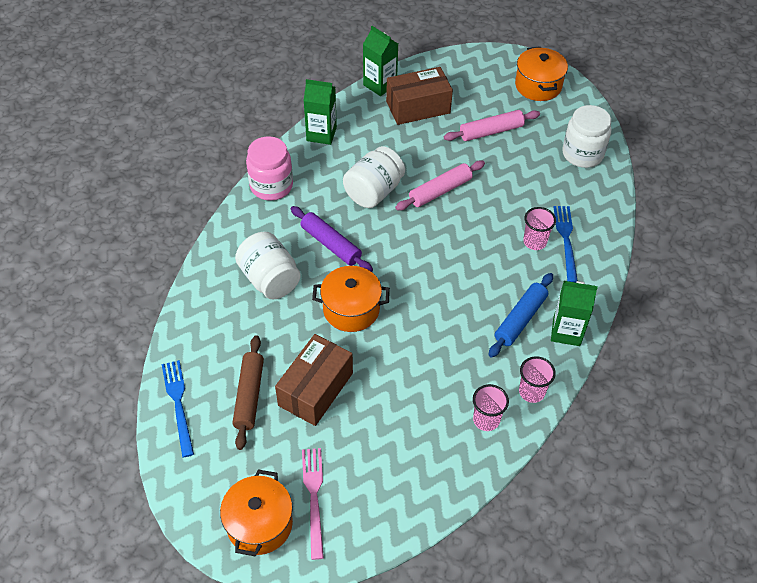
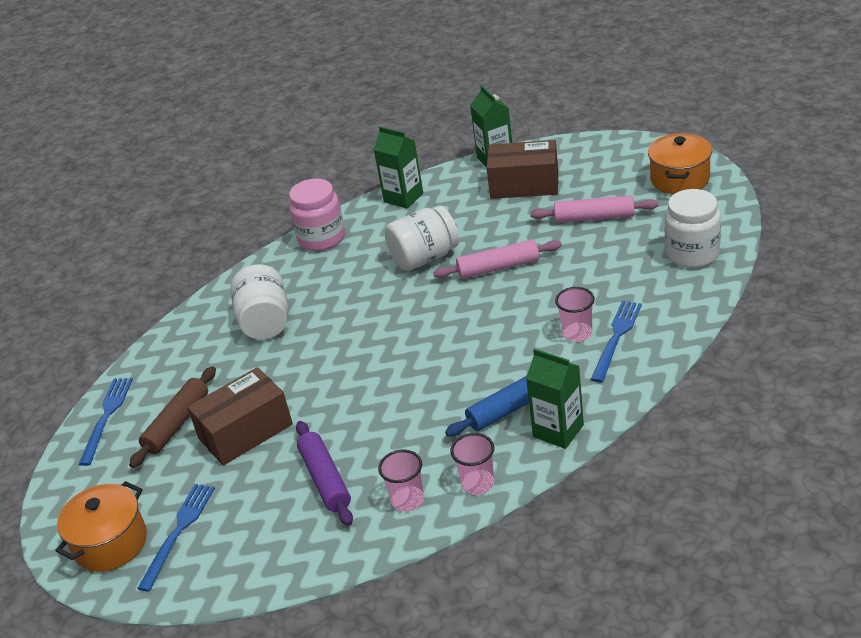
camera: 30 degrees right, 15 degrees down
purple rolling pin [291,206,373,272] -> purple rolling pin moved to [296,421,353,526]
pink fork [302,448,324,560] -> blue fork [137,484,215,592]
orange pot [312,266,390,332] -> none

